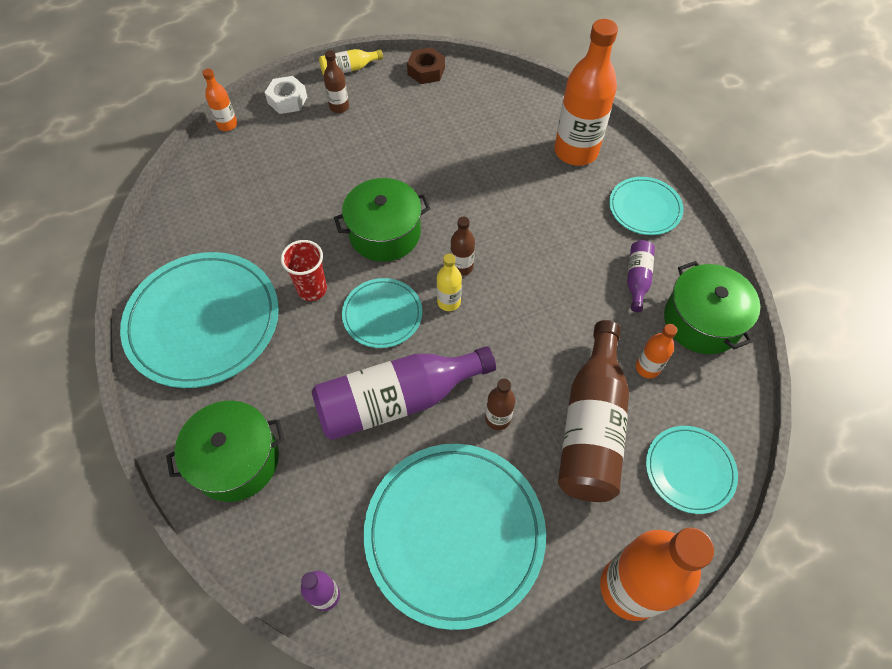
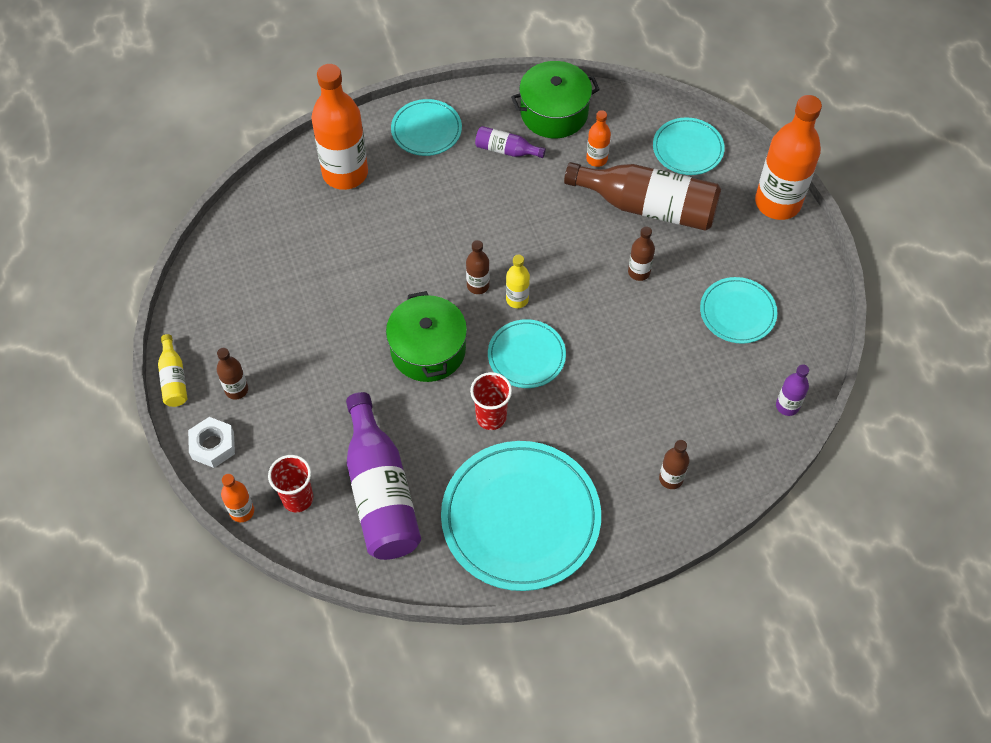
camera: 85 degrees left, 0 degrees up
green pot [166,401,284,502] -> brown bottle [659,440,690,489]
purple bottle [312,346,496,440] -> purple bottle moved to [346,392,421,560]
turquoise plate [364,444,546,630] -> turquoise plate [700,277,778,344], size x0.52
brown nut [407,47,445,84] -> none
none -> red cup [268,455,313,512]

